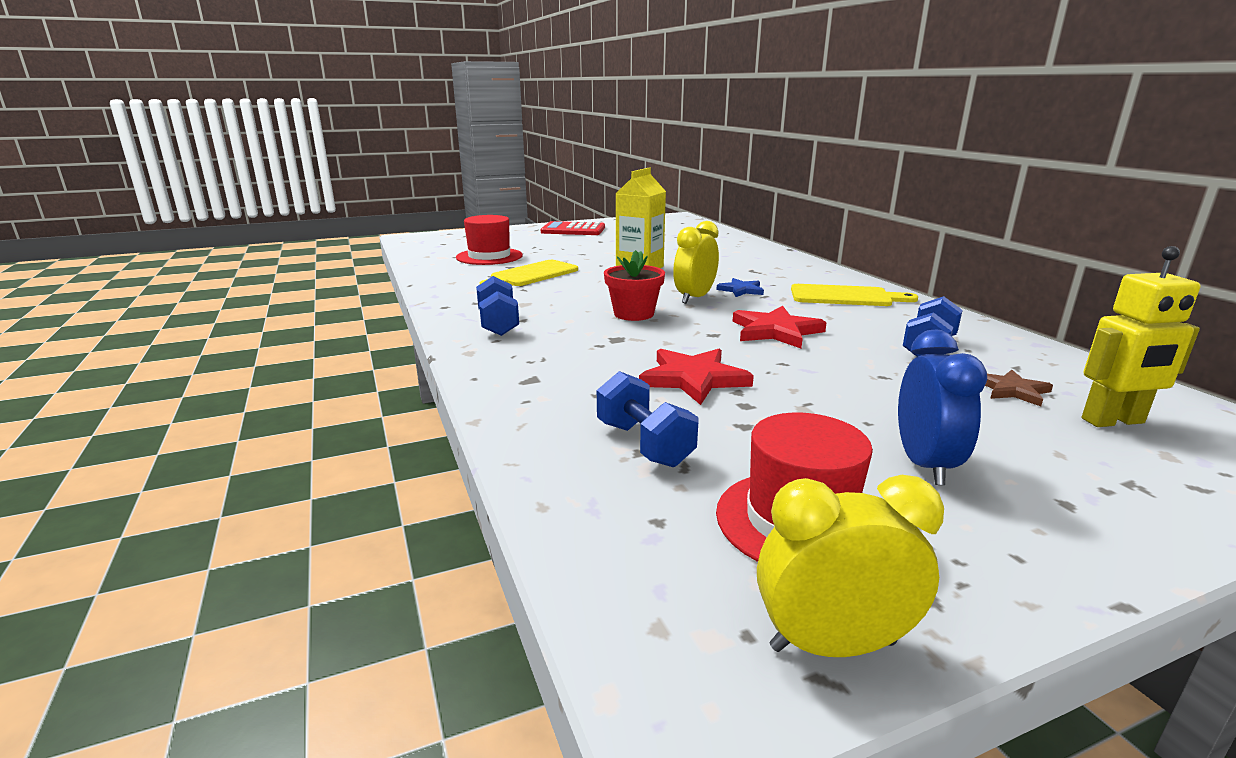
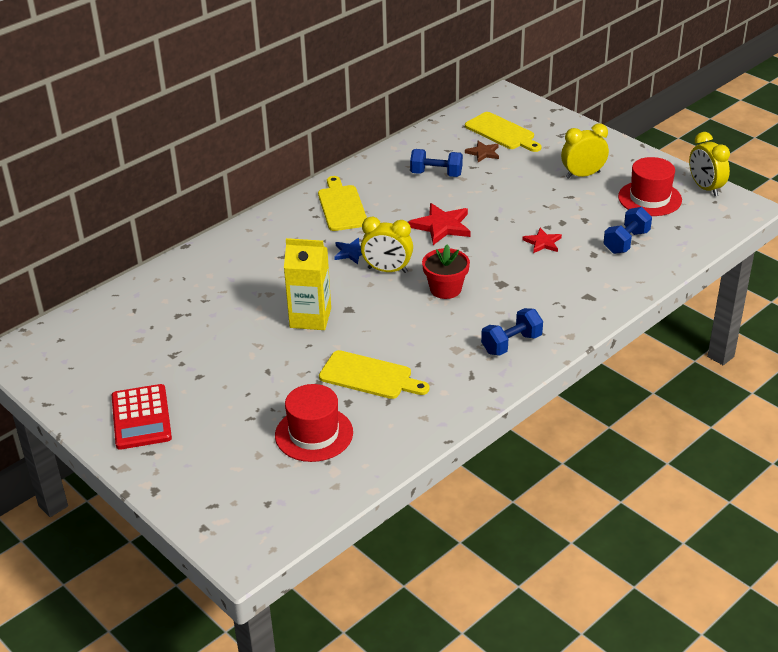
camera: 110 degrees left, 15 degrees up
red star [639,349,754,405] -> red star [522,228,562,253], size x0.60
blue clock [898,330,987,485] -> yellow clock [561,123,609,179]
yellow robot [1082,246,1201,427] -> yellow cutting board [465,112,542,152]

